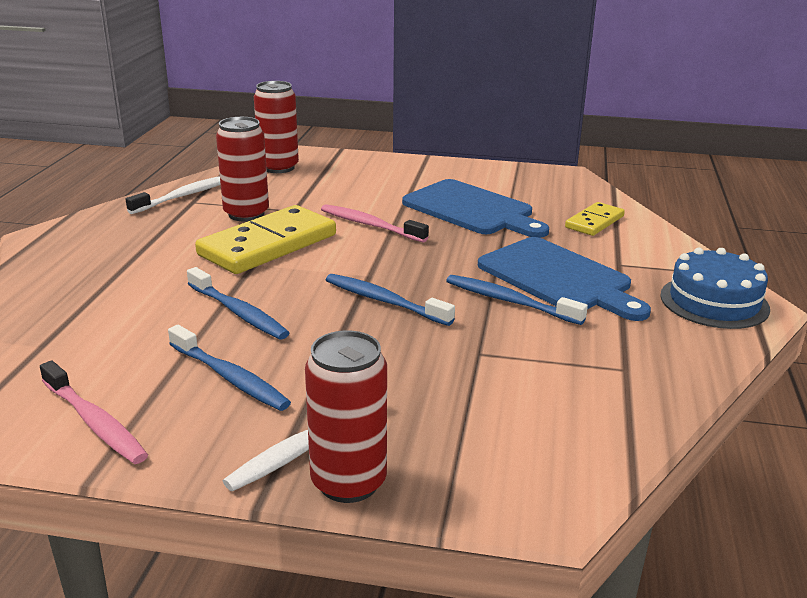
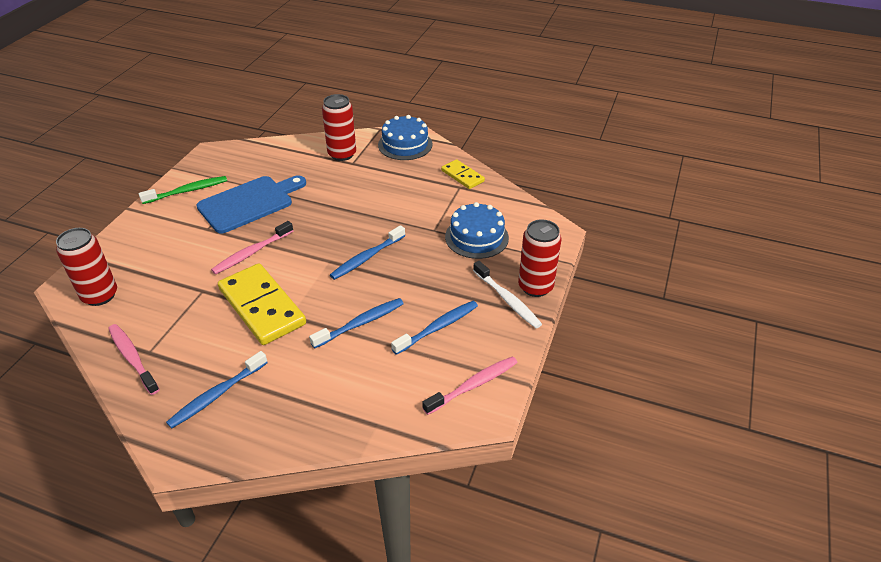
camera: 80 degrees left, 15 degrees up
white toothbrush [126,176,221,214] -> pink toothbrush [108,324,160,395]
red can [216,117,269,221] -> red can moved to [322,94,356,161]
blue toothbrush [446,275,588,325] -> blue toothbrush moved to [166,351,268,429]
blue cutting board [478,237,651,321] -> none
yellow domino [565,202,625,236] -> yellow domino moved to [441,159,485,189]
none -> green toothbrush [139,176,227,204]
none -> blue cake [445,202,509,259]

